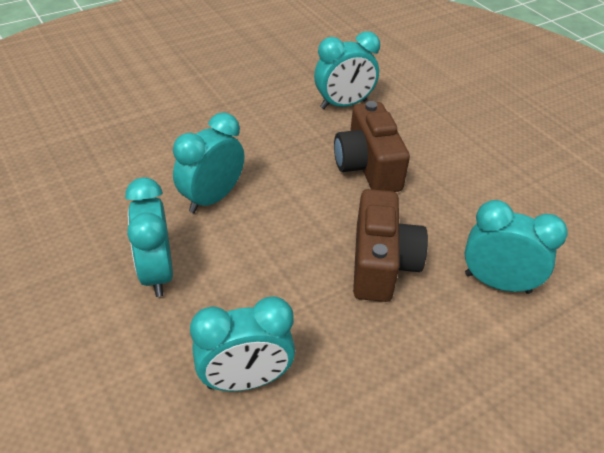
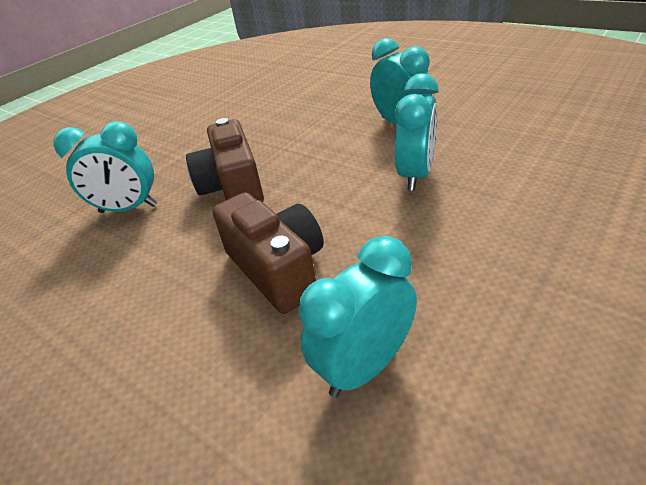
camera: 165 degrees right, 5 degrees down
turquoise clock [190,297,295,391] -> none

